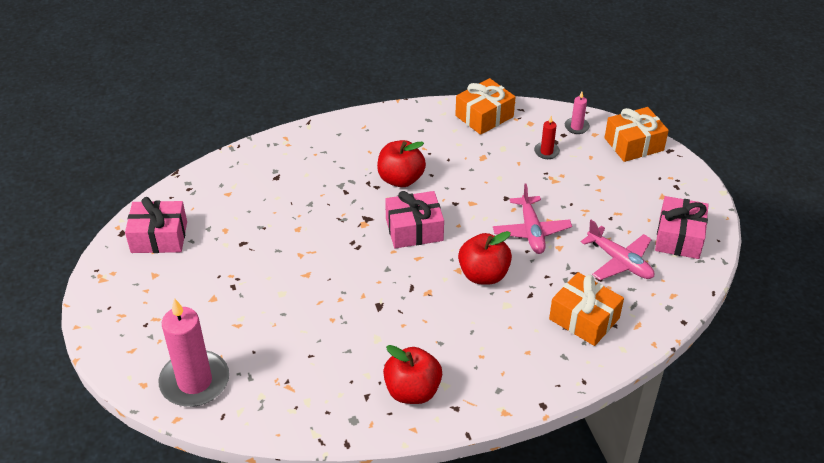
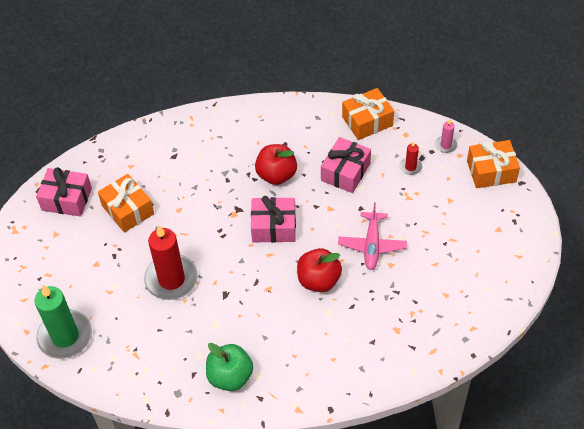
camera: 15 degrees right, 10 degrees up
pink candle [159,298,229,407] -> green candle [34,285,92,359]
red apple [383,345,442,404] -> green apple [206,343,253,391]
orange gift [549,272,624,346] -> orange gift moved to [98,174,154,233]
pink plane [581,220,654,280] -> none
pink gift [655,196,709,259] -> pink gift moved to [321,137,371,193]
none -> red candle [144,225,198,300]

